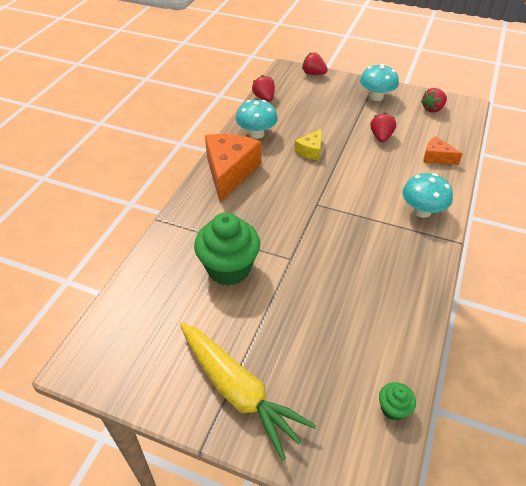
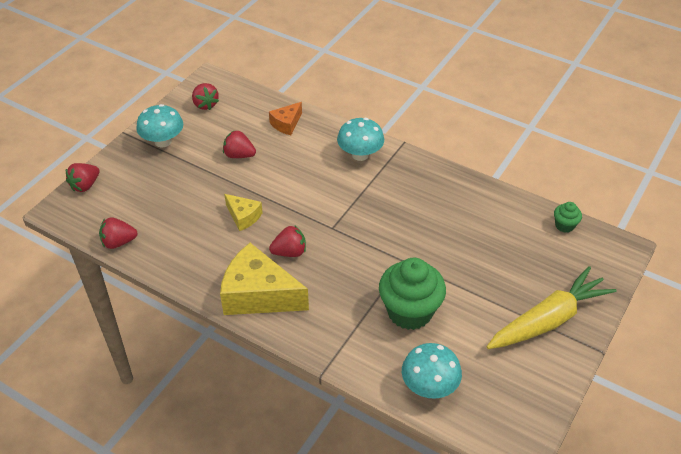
camera: 80 degrees left, 0 degrees up
orange cheese [205,134,261,202] -> yellow cheese [220,243,309,315]
turquoise mushroom [236,100,278,139] -> turquoise mushroom moved to [402,343,462,399]
none -> red strawberry [269,226,306,257]

